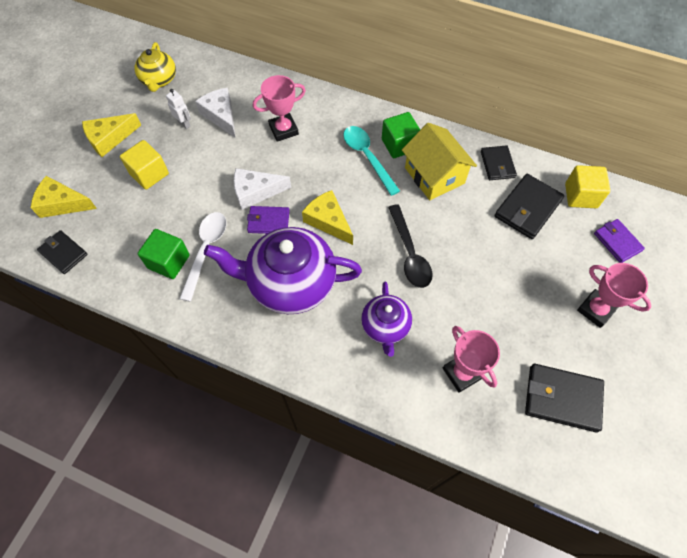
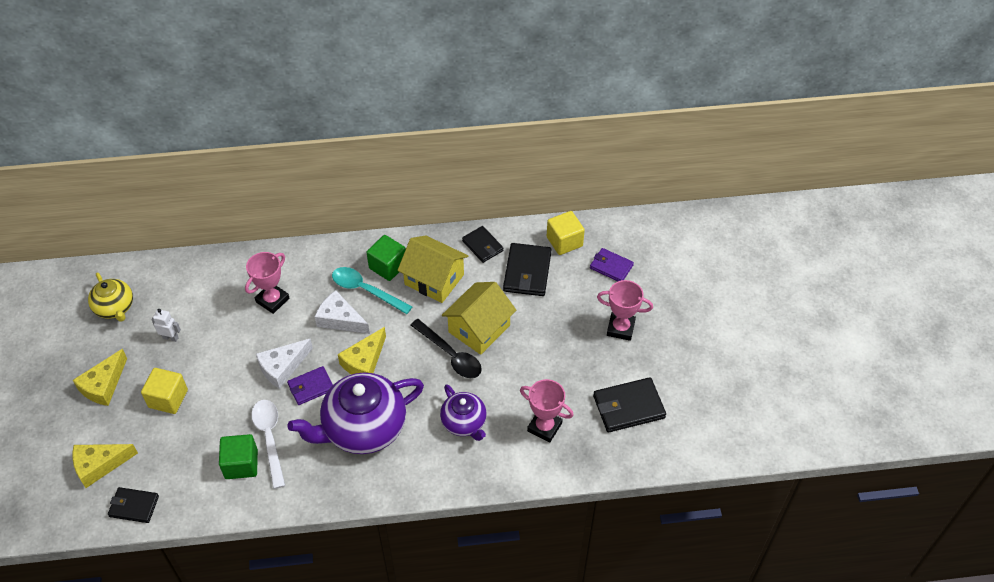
camera: 30 degrees left, 10 degrees down
white cheese [195,88,236,138] -> white cheese moved to [315,290,370,334]
yellow cheese [302,190,353,245] -> yellow cheese turned 75 degrees counterclockwise [338,327,386,375]
none -> yellow house [442,282,516,355]

